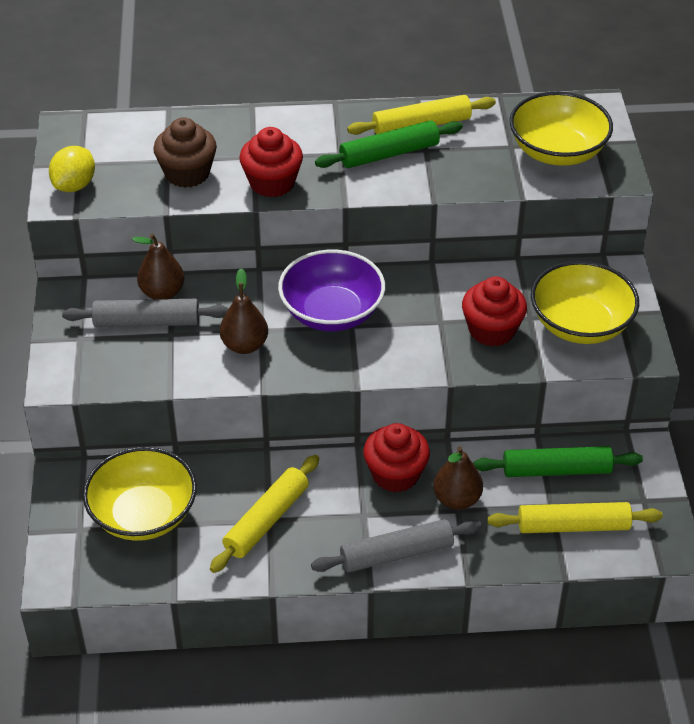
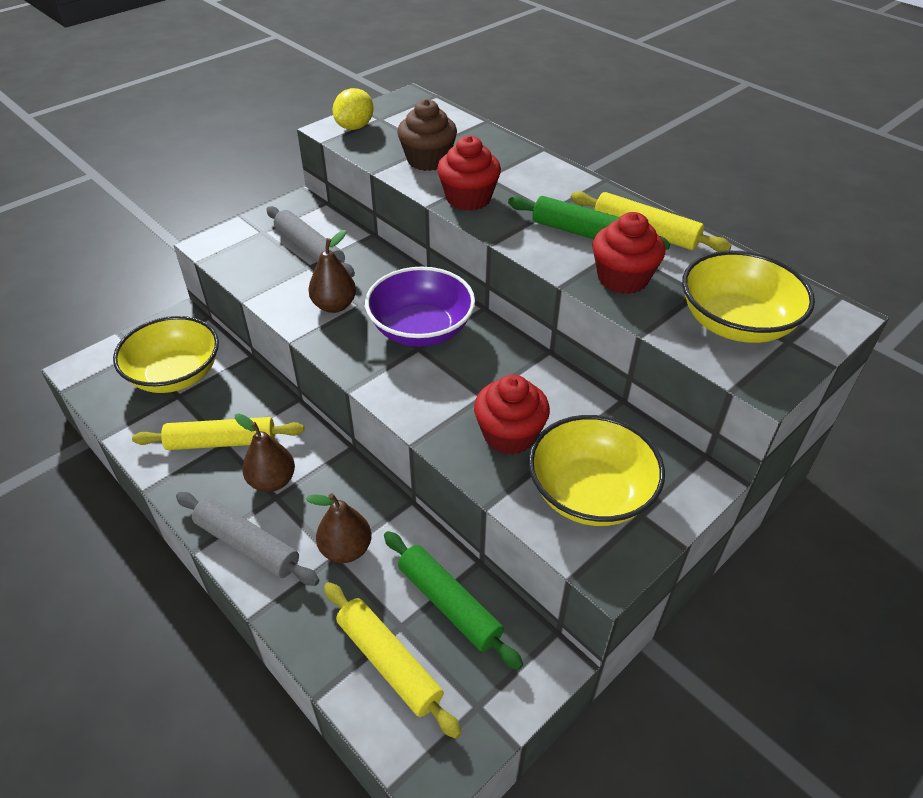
camera: 50 degrees right, 0 degrees up
yellow lemon [49,146,95,192] -> yellow lemon turned 45 degrees counterclockwise [333,88,374,130]
brown pear [132,233,185,299] -> brown pear moved to [235,413,295,492]
red cupcake [363,423,430,493] -> red cupcake moved to [592,212,665,294]

